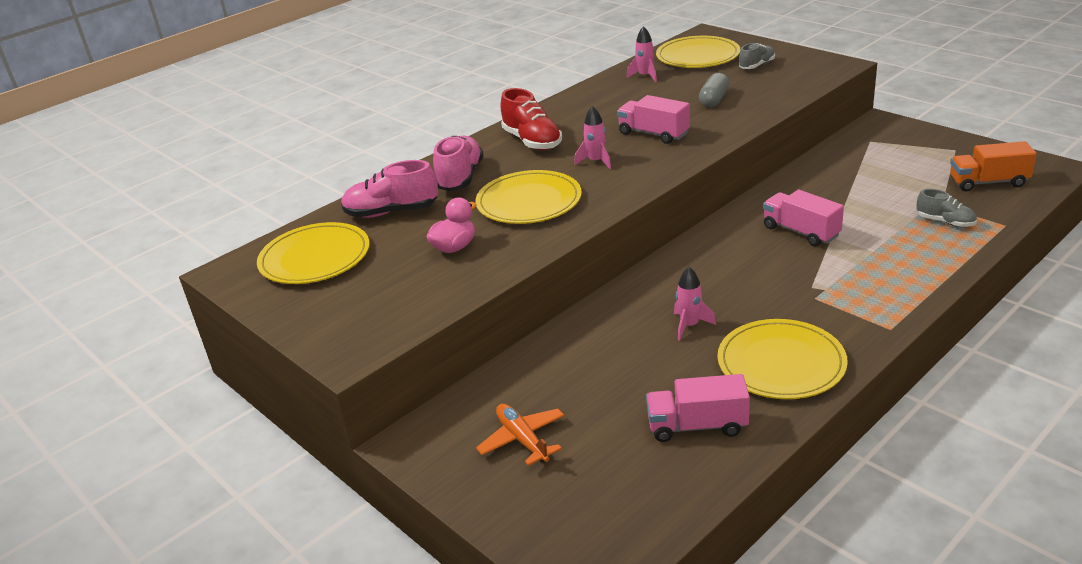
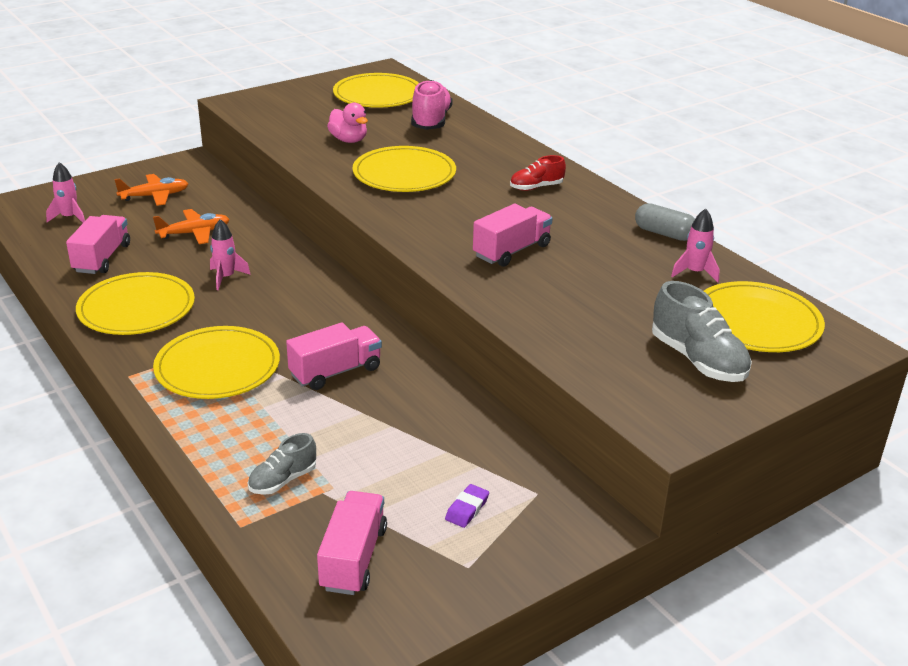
camera: 95 degrees right, 0 degrees up
pink shoe [433,136,484,191] -> none
red shoe [501,88,562,150] -> red shoe [510,155,566,191], size x0.60
pink rocket [574,106,611,169] -> pink rocket moved to [46,162,85,223]
grey capsule [699,73,729,107] -> grey capsule moved to [635,203,695,241]
grey shoe [739,43,775,69] -> grey shoe [652,281,752,382], size x1.66
orange truck [950,141,1037,191] -> pink truck [317,491,387,595]
none -> orange plane [153,209,230,244]
none -> yellow plate [153,326,280,399]
none -> purple eraser [445,484,489,528]

